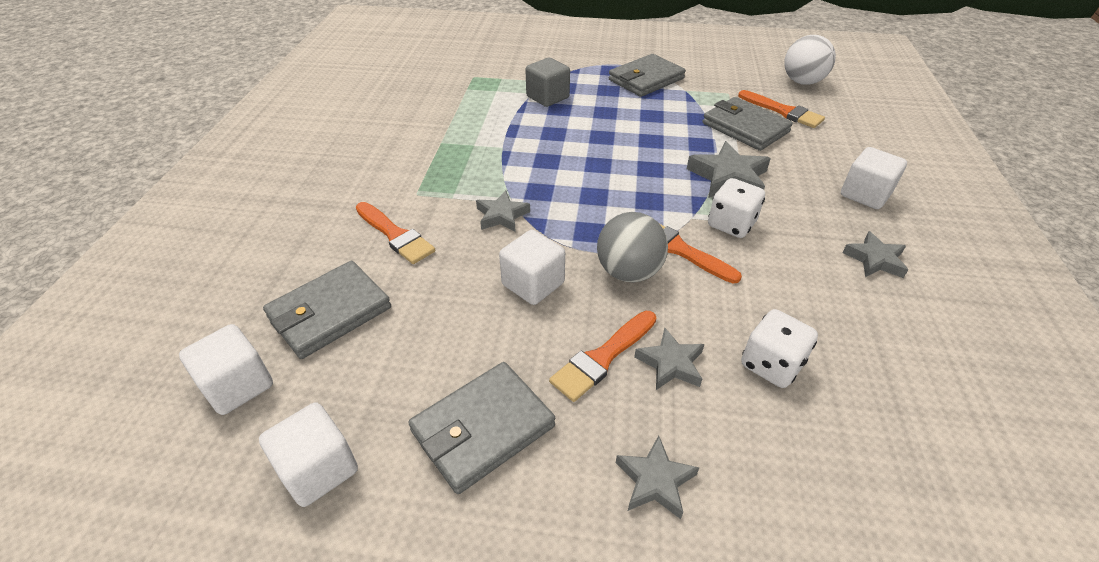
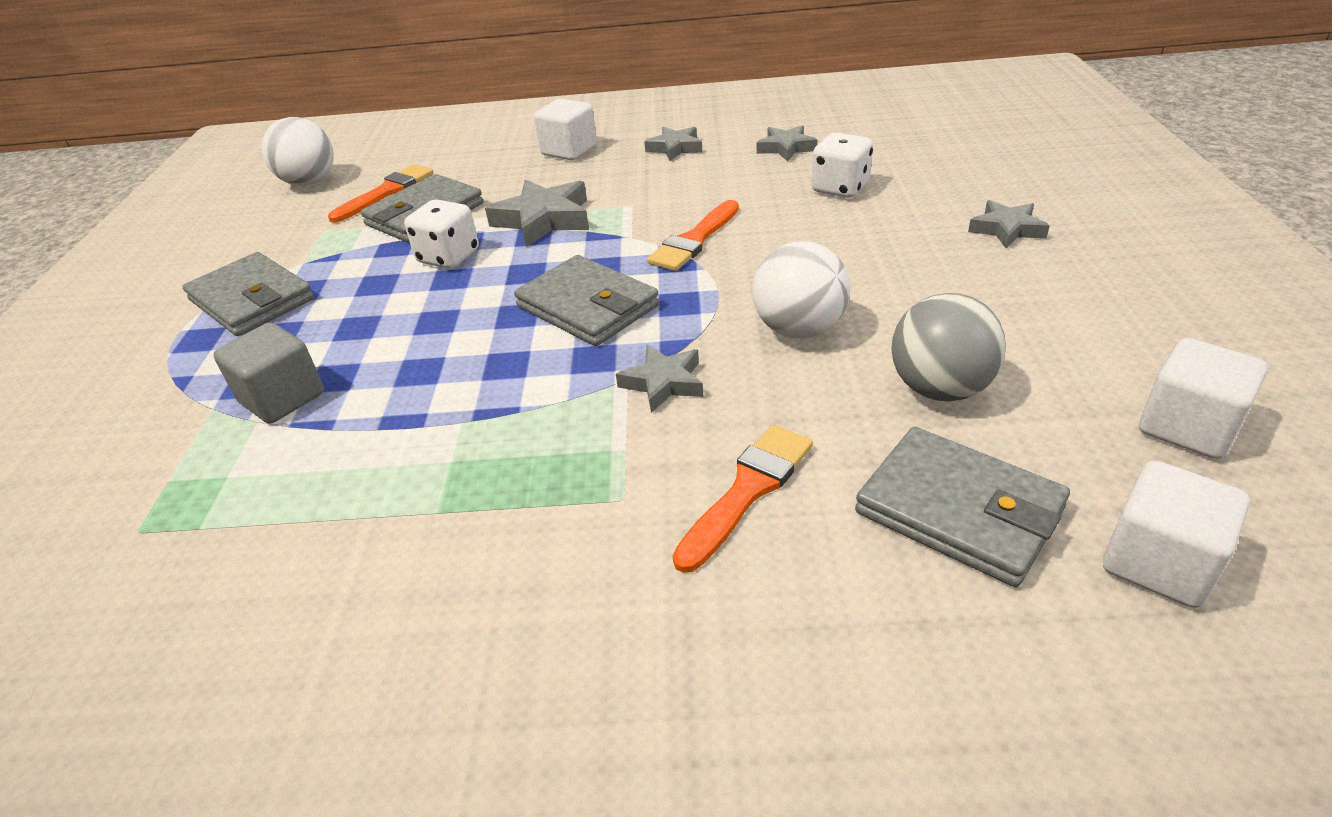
camera: 95 degrees left, 5 degrees down
grey wallet [408,362,555,494] -> grey wallet moved to [514,255,659,346]
white cube [499,230,565,305] -> white ball [752,241,850,339]
orange brush [549,311,656,402] -> none
grey ball [597,212,668,282] -> grey ball moved to [891,293,1006,401]
grey star [634,328,705,390] -> grey star moved to [757,125,817,162]
white dice [708,178,765,238] -> white dice moved to [404,199,479,269]

